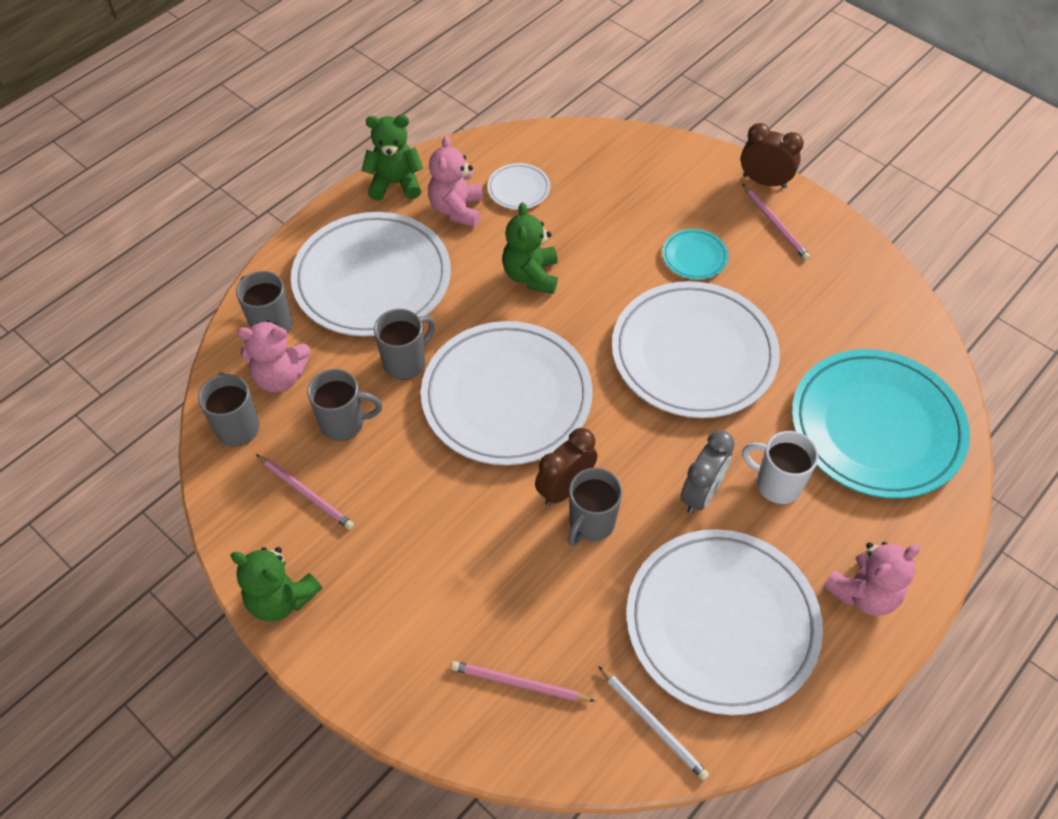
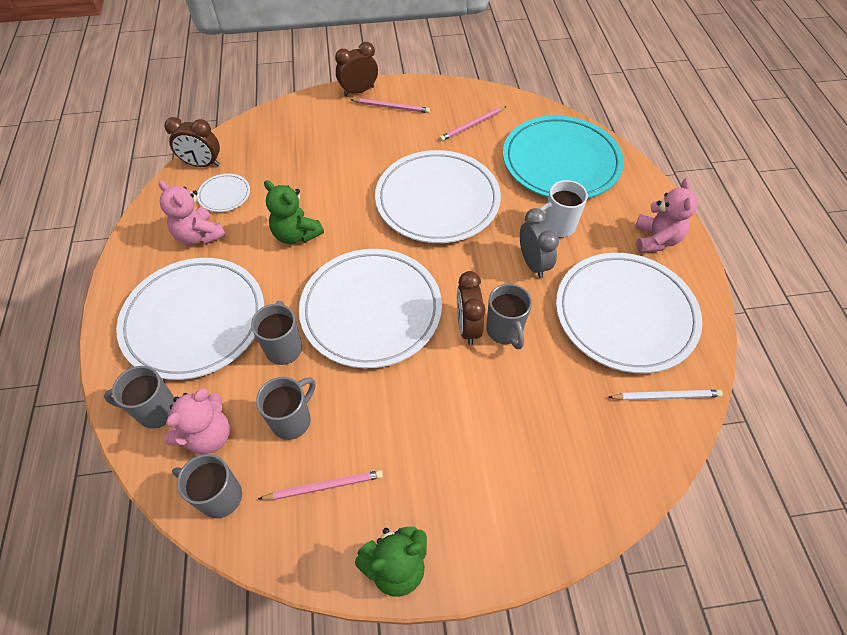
camera: 50 degrees left, 0 degrees up
green teddy bear [361,115,423,201] -> none
pink pencil [451,661,595,702] -> pink pencil moved to [439,106,507,141]
turquoise plate [662,229,728,280] -> none
none -> brown clock [164,117,220,167]

